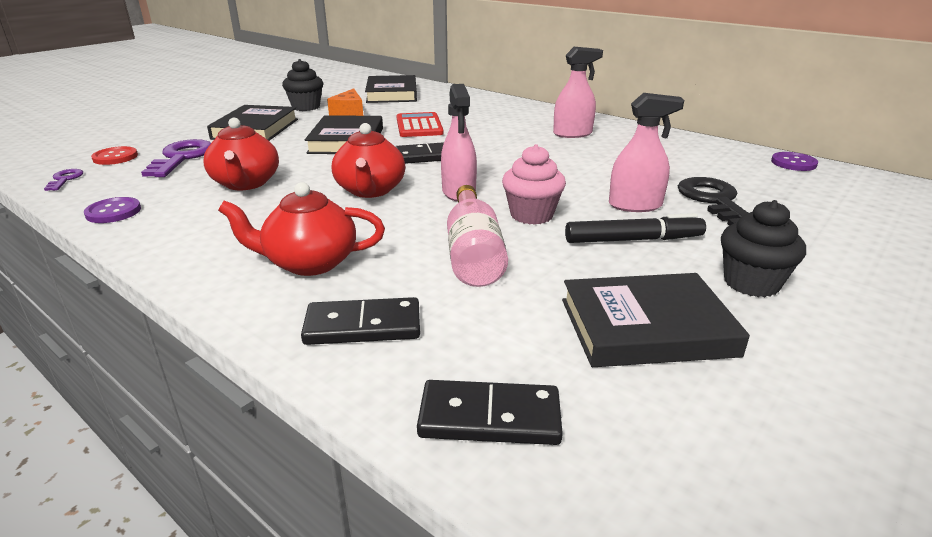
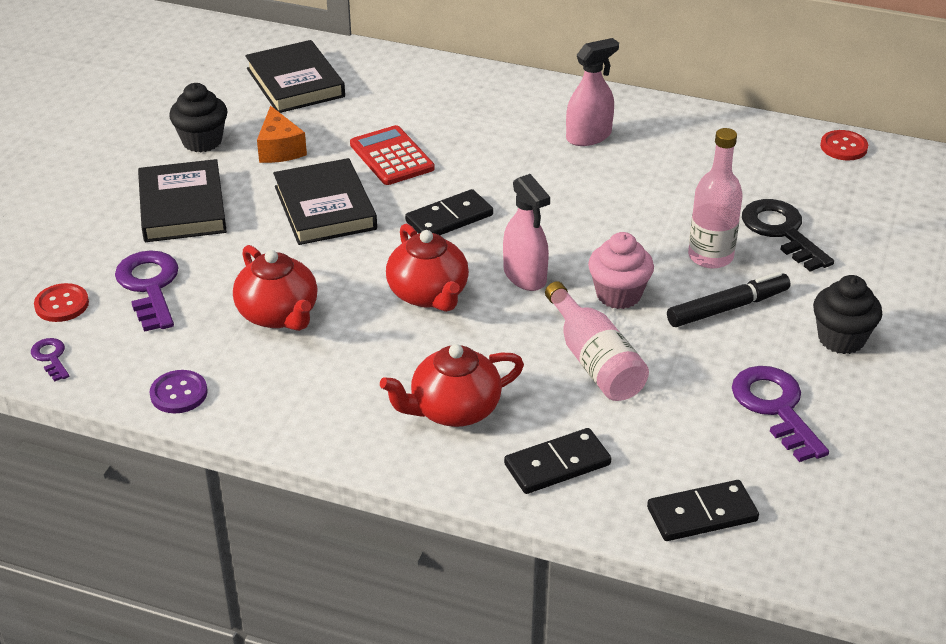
camera: 20 degrees left, 10 degrees up
black book [562,273,750,367] -> purple key [732,366,829,462]
pink spray bottle [609,93,684,212] -> pink bottle [688,128,743,269]
purple button [771,152,818,171] -> red button [820,130,868,160]

